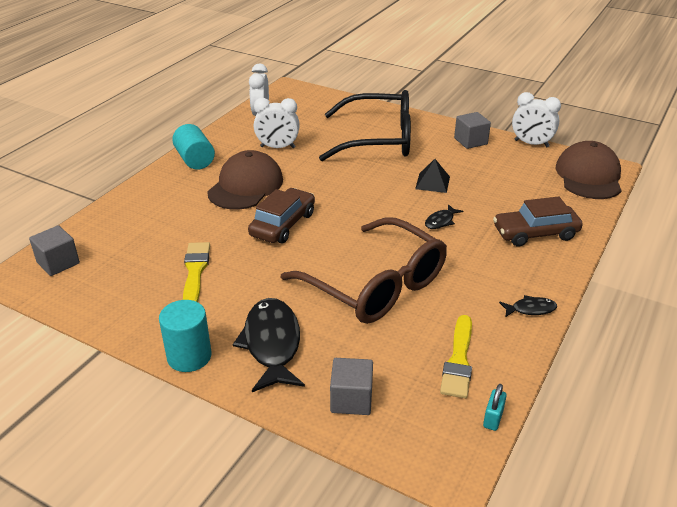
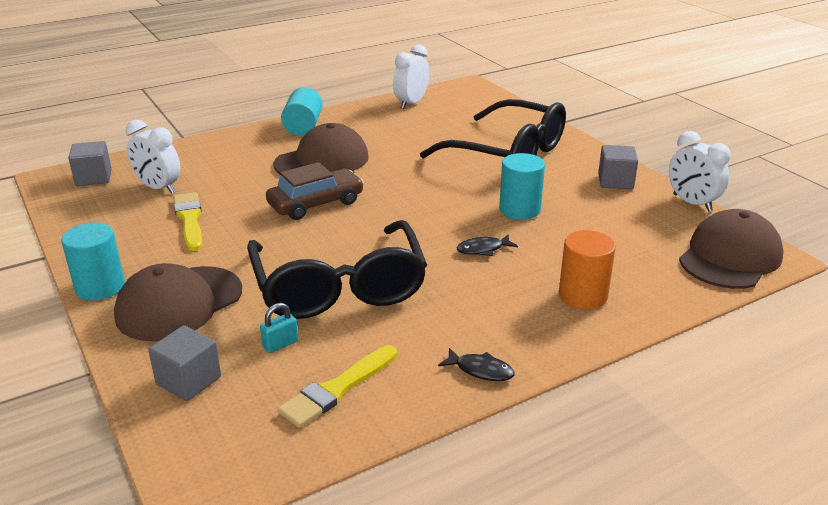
camera: 30 degrees right, 5 degrees down
yellow brush [183,242,210,302] -> yellow brush turned 45 degrees counterclockwise [173,192,203,251]
black fish [233,298,305,392] -> brown cap [114,263,242,341]
white clock [254,98,300,148] -> white clock moved to [126,120,180,194]
brown glasses [281,217,447,324] -> black glasses [247,220,427,319]
black pyramid [415,159,450,193] -> turquoise cylinder [499,153,545,220]
turquoise padlock [483,384,507,431] -> turquoise padlock moved to [260,303,298,353]
brown car [493,196,583,247] -> orange cylinder [559,230,616,309]

